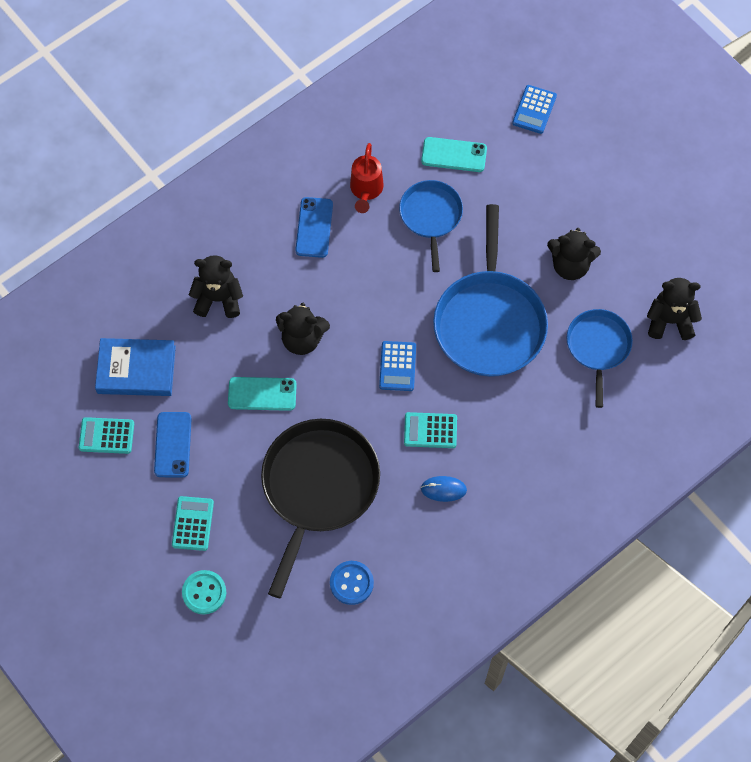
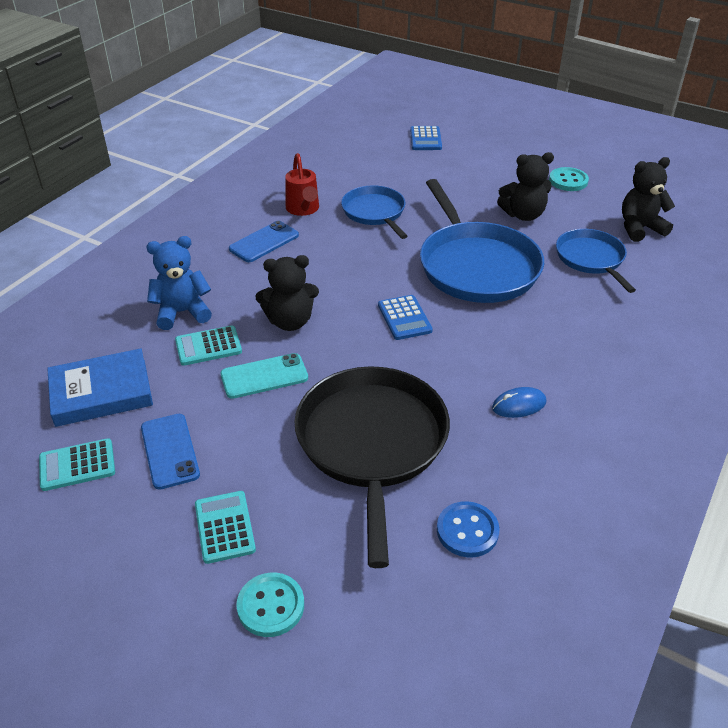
camera: 20 degrees left, 25 degrees down
black teddy bear [189,255,243,318] -> blue teddy bear [146,236,212,330]
blue phone [295,197,333,258] -> blue phone turned 60 degrees clockwise [229,221,299,262]
turquoise calculator [404,412,457,448] -> turquoise calculator moved to [175,325,242,366]
turquoise phone [421,137,487,172] -> none
none -> turquoise button [549,167,589,191]

